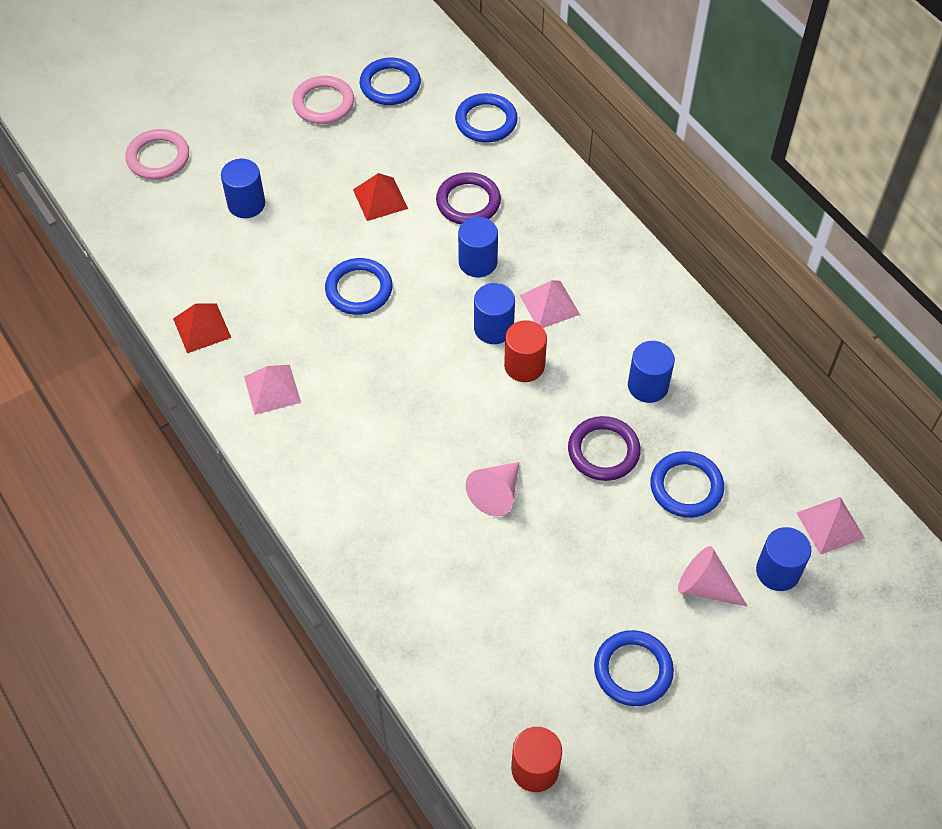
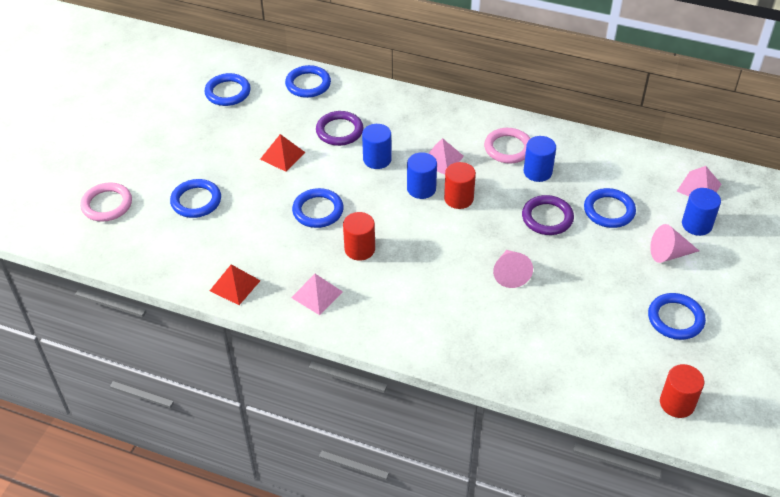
camera: 35 degrees left, 10 degrees down
blue cylinder [221,159,265,218] -> blue ring [170,179,221,218]
pink ring [292,76,354,124] -> pink ring moved to [484,128,531,163]
none -> red cylinder [343,212,375,261]

